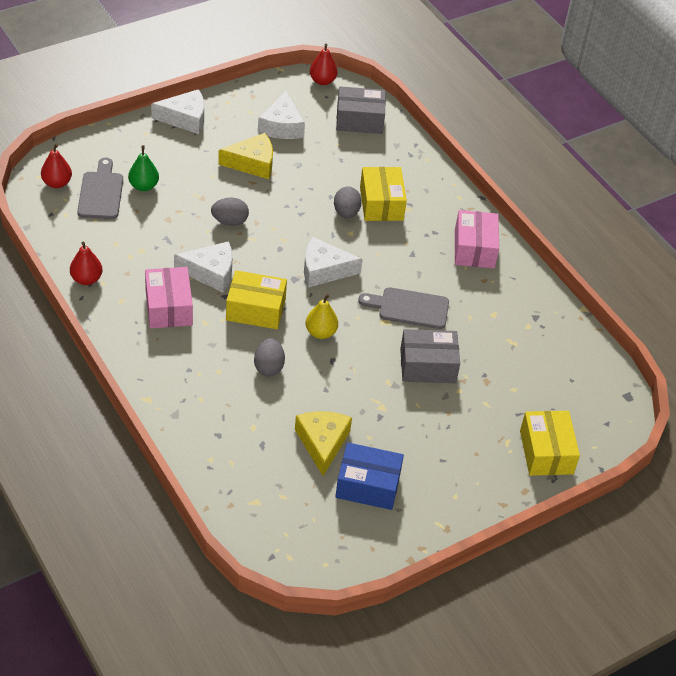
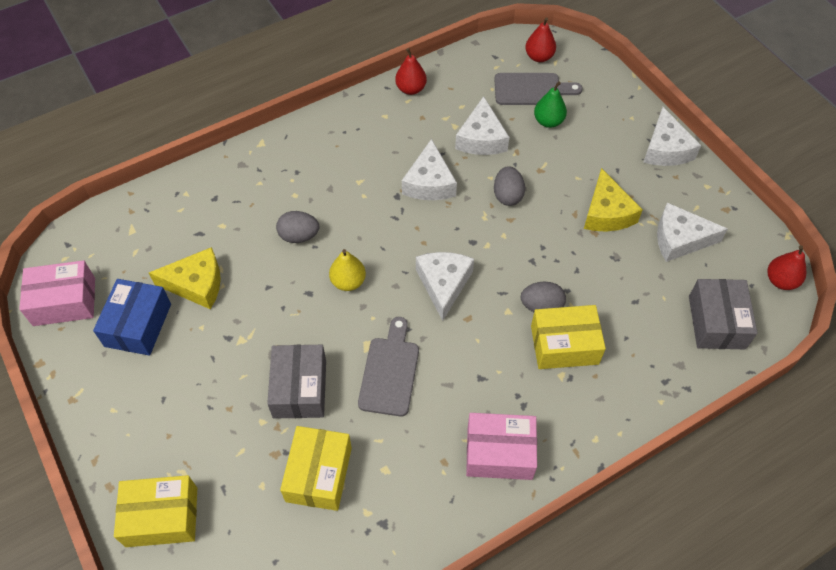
camera: 95 degrees right, 10 degrees up
pink box [145,267,193,328] -> pink box moved to [19,260,95,326]
yellow box [226,270,287,329] -> yellow box moved to [280,426,352,511]
none -> white cheese [455,96,509,155]

